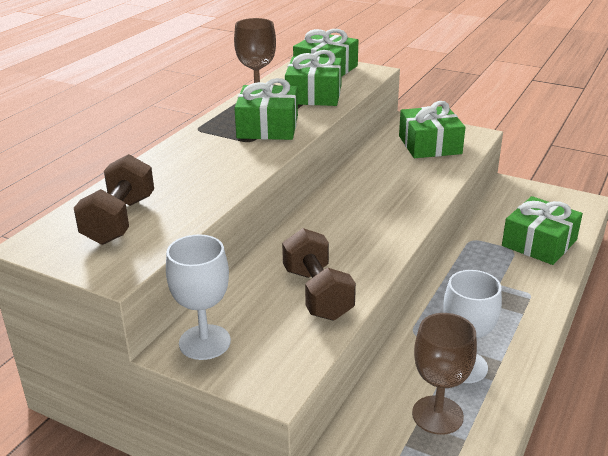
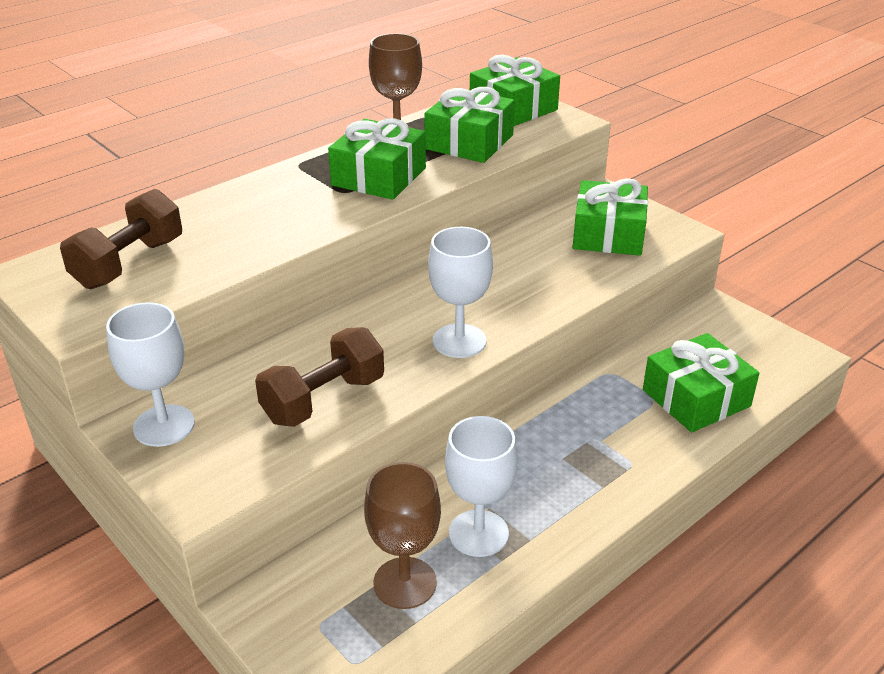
camera: 20 degrees right, 5 degrees up
brown dumbbell [282,228,356,321] -> brown dumbbell turned 45 degrees clockwise [255,327,384,427]
none -> white goblet [428,227,493,358]

